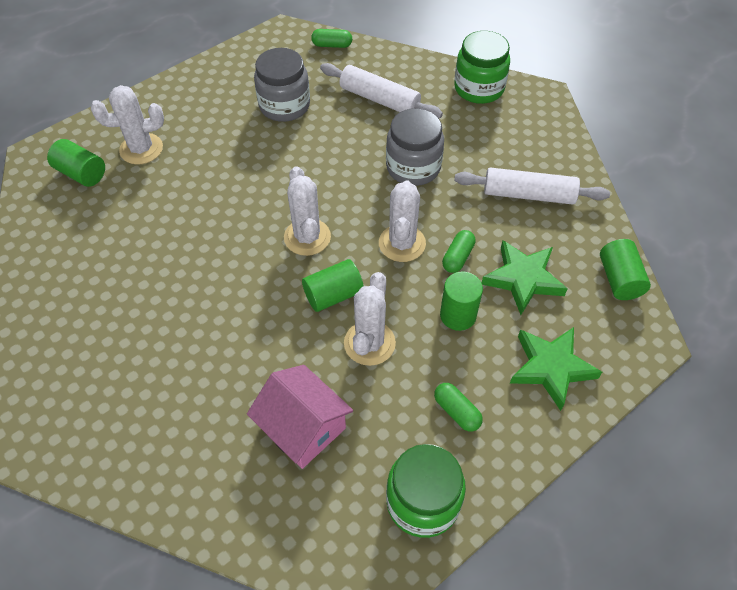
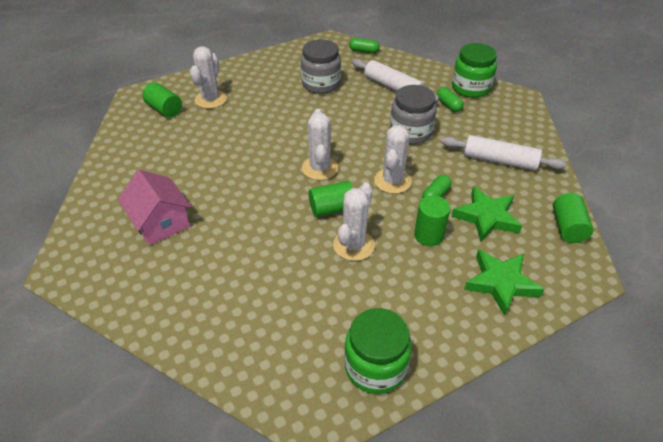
camera: 10 degrees right, 10 degrees down
white cactus [91,85,164,164] -> white cactus turned 75 degrees counterclockwise [190,46,227,109]
pink house [247,365,353,469] -> pink house moved to [118,170,191,245]
green capsule [434,383,483,432] -> green capsule moved to [437,87,464,112]

